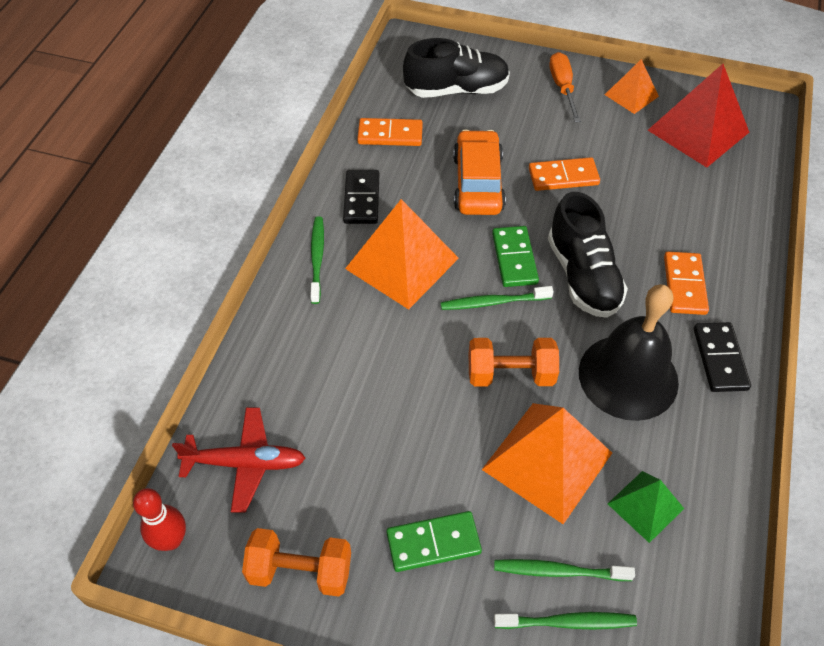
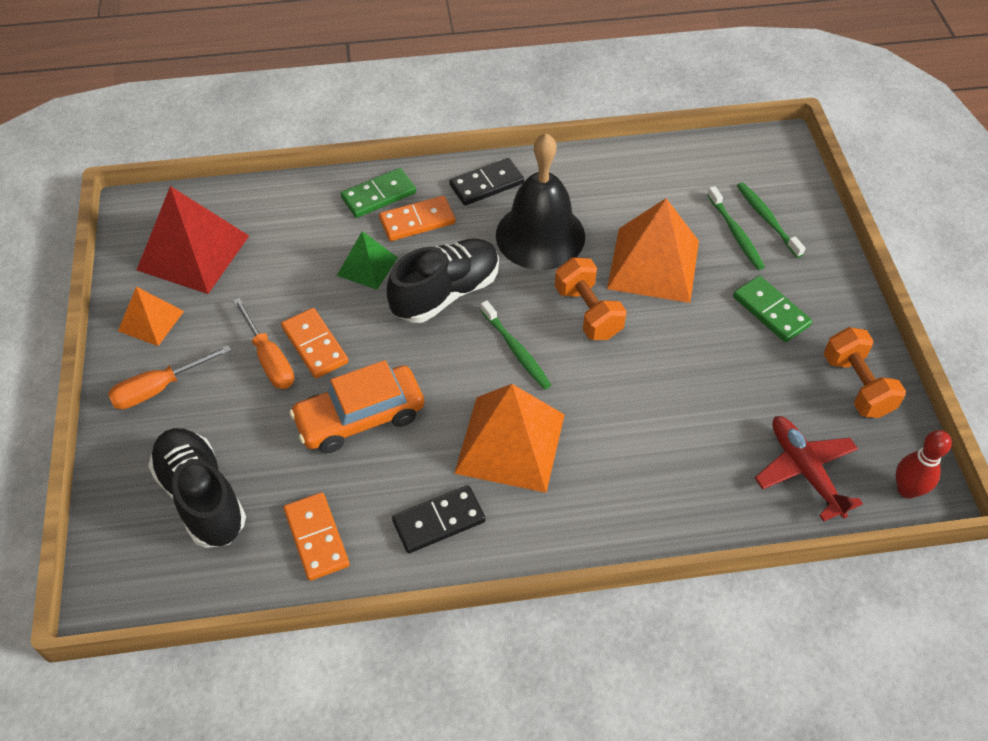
camera: 115 degrees left, 0 degrees up
green toothbrush [310,217,324,304] -> none
green domino [492,226,539,287] -> green domino moved to [341,168,416,218]
green pyramid [607,471,684,543] -> green pyramid moved to [337,231,398,290]
none -> orange screwdriver [233,298,294,389]

